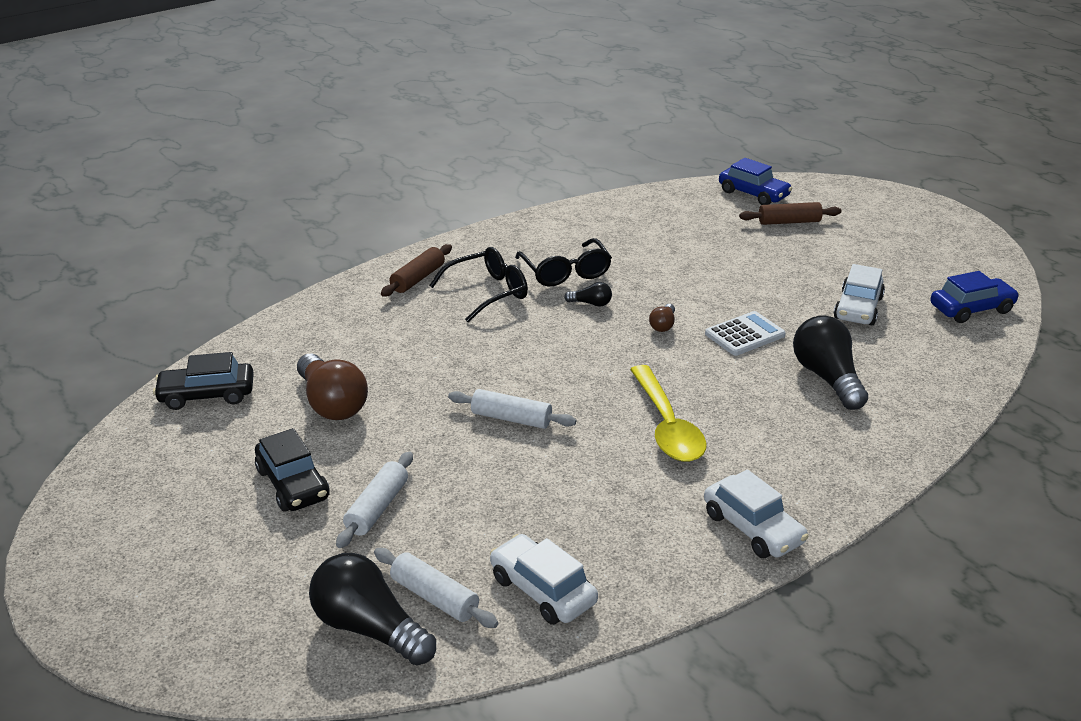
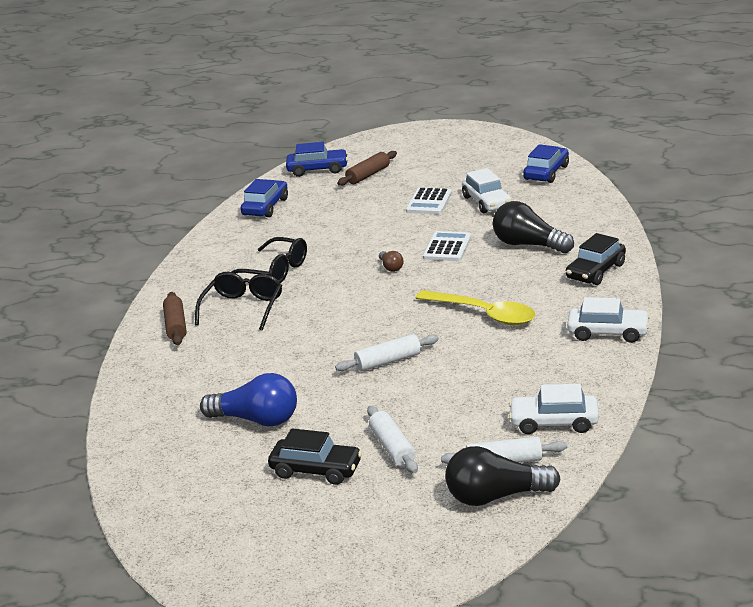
camera: 40 degrees left, 5 degrees down
black car [153,352,254,410] -> black car moved to [566,233,626,285]
brown light bulb [297,353,368,420] -> blue light bulb [200,373,297,427]
black light bulb [564,282,612,307] -> none
none -> blue car [240,179,288,217]
none -> white calculator [406,187,452,214]

